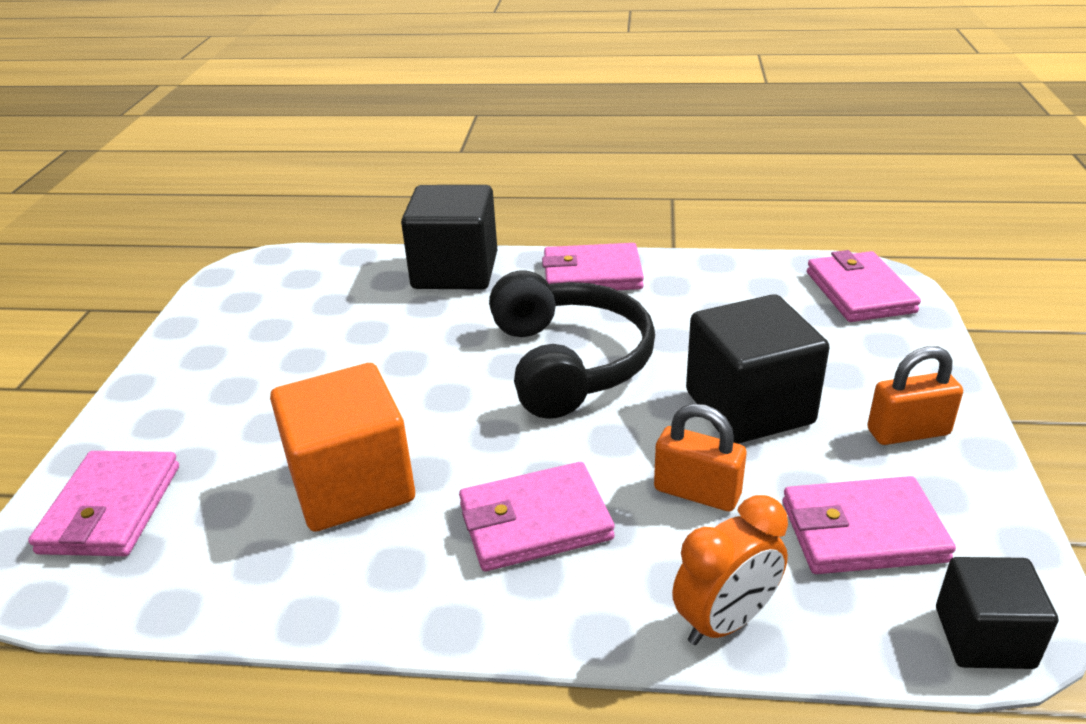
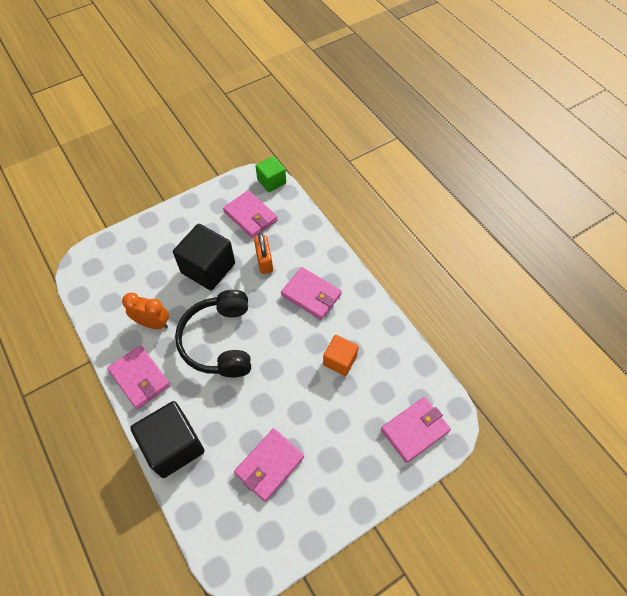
camera: 130 degrees left, 25 degrees up
orange cube [270,363,415,532] -> orange cube [323,335,359,376], size x0.59
black headphones [489,270,655,419] -> black headphones turned 45 degrees counterclockwise [175,290,251,378]
orange clock [672,495,788,645] -> orange clock moved to [122,293,169,329]
pink wallet [807,250,921,322] -> pink wallet moved to [234,428,304,502]
orange padlock [867,346,963,445] -> none
black cube [936,557,1058,669] -> green cube [256,156,286,192]

